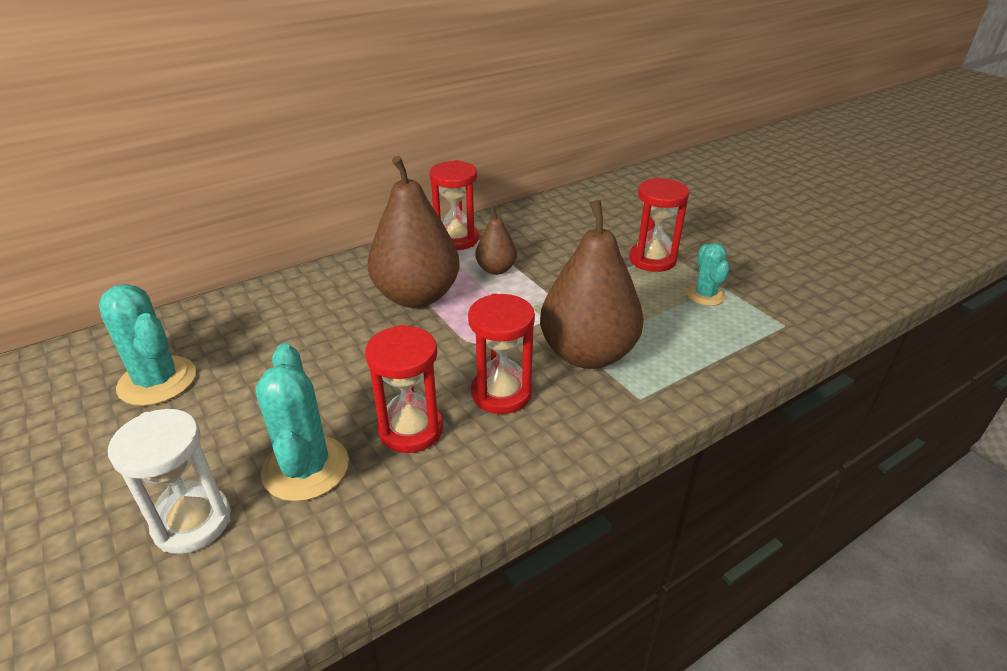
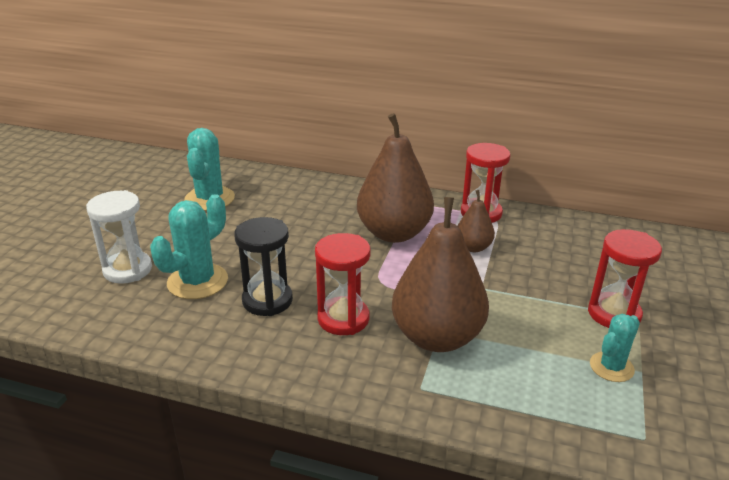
camera: 50 degrees right, 5 degrees down
red hourglass [365,325,443,453] -> black hourglass [234,217,293,316]

